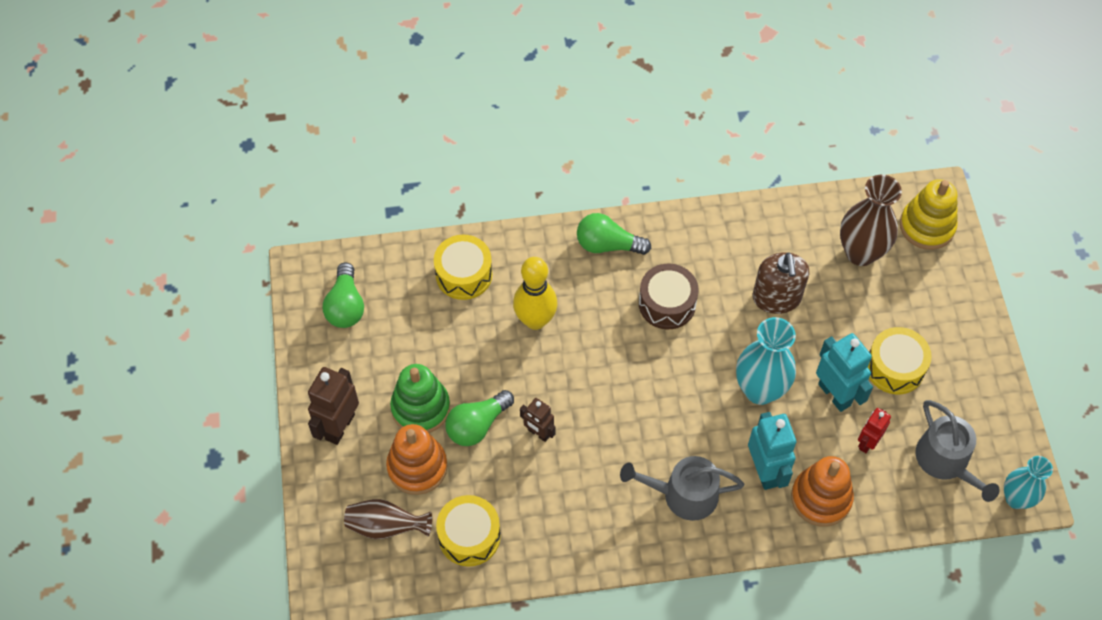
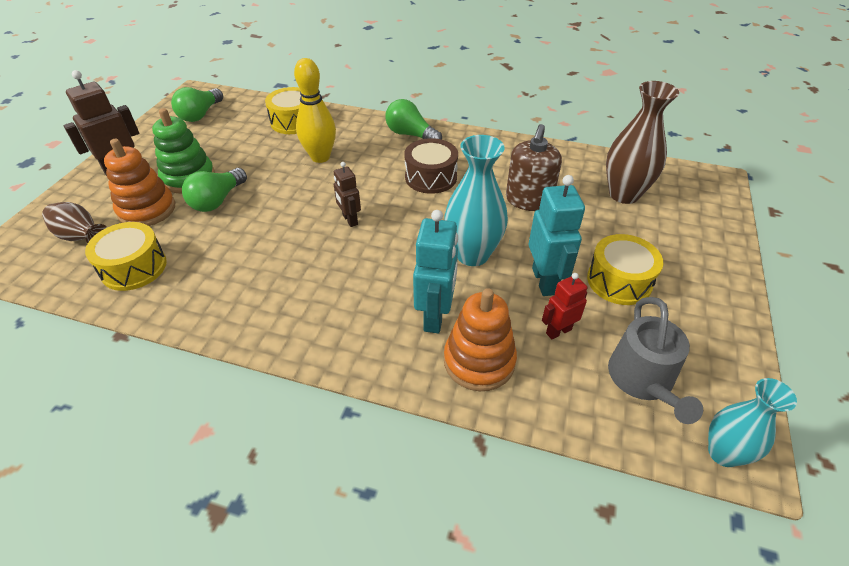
camera: 25 degrees right, 15 degrees down
green light bulb [445,390,514,446] -> green light bulb turned 45 degrees counterclockwise [182,168,247,212]
brown robot [520,398,556,442] -> brown robot moved to [334,162,361,227]
grey watering can [620,456,744,521] -> none
yellow stacking toy [900,179,958,250] -> none

